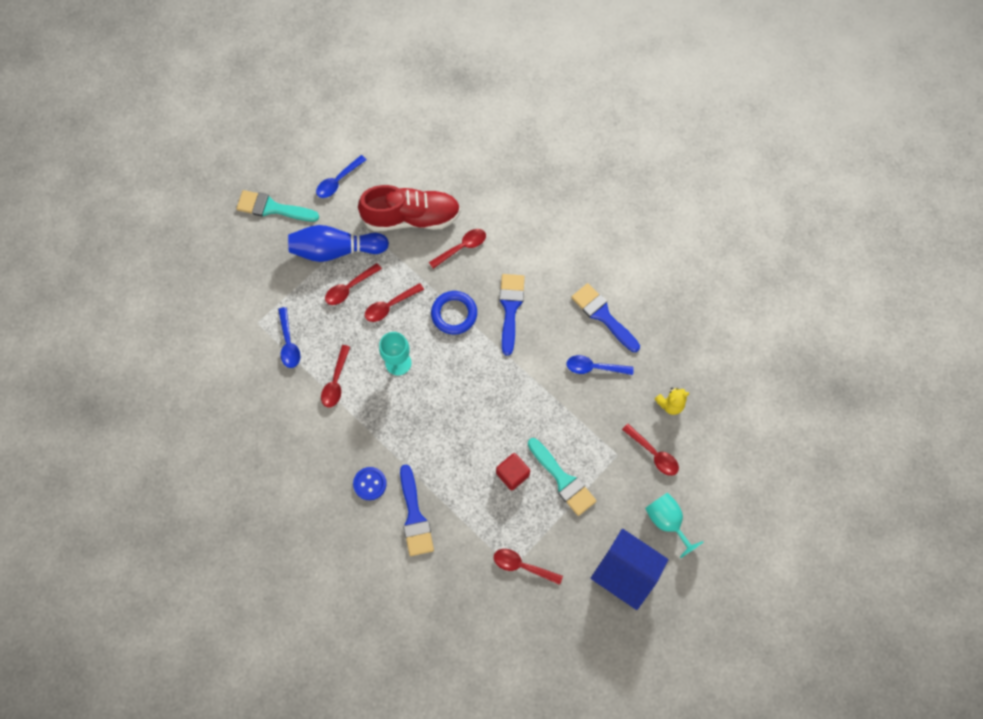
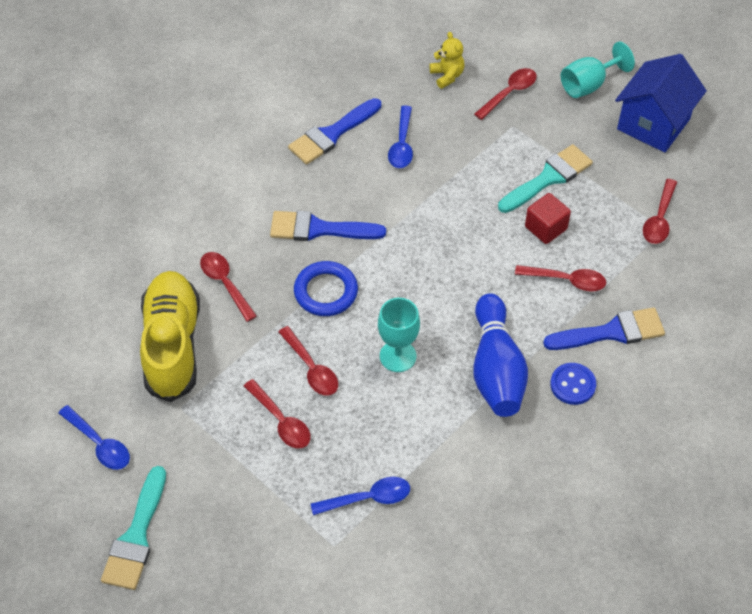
camera: 90 degrees left, 15 degrees down
blue bowling pin [288,225,389,262] -> blue bowling pin moved to [473,293,528,417]
red spoon [321,345,350,408] -> red spoon moved to [515,265,606,291]
red shoe [358,185,461,231] -> yellow shoe [140,271,200,402]

